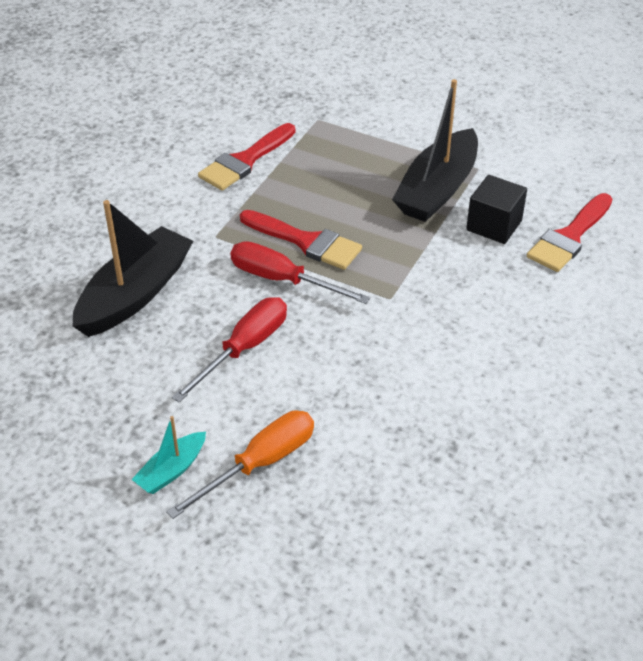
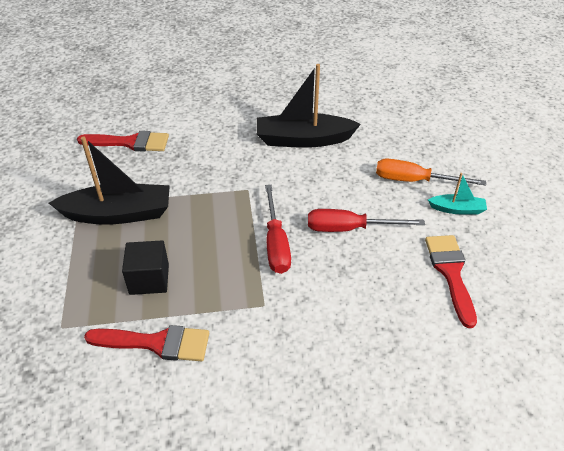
camera: 125 degrees left, 0 degrees up
black boat [73,200,193,337] -> black boat moved to [257,64,361,148]
red brush [240,210,362,270] -> red brush moved to [425,235,477,328]
black cube [466,175,527,244] -> black cube moved to [122,240,169,295]

